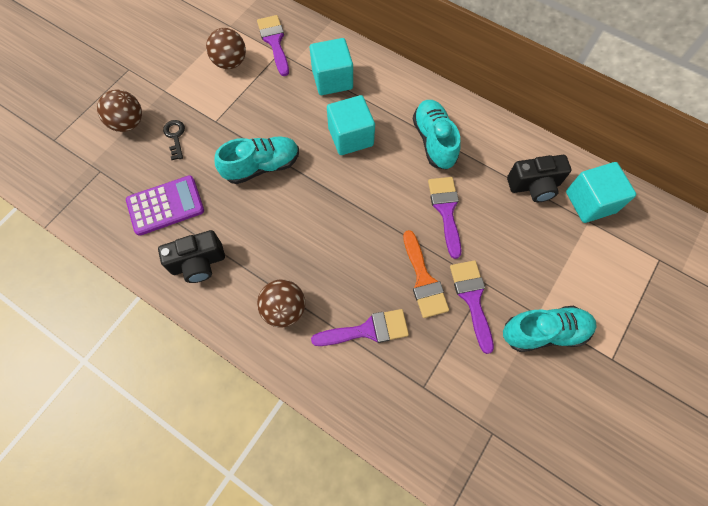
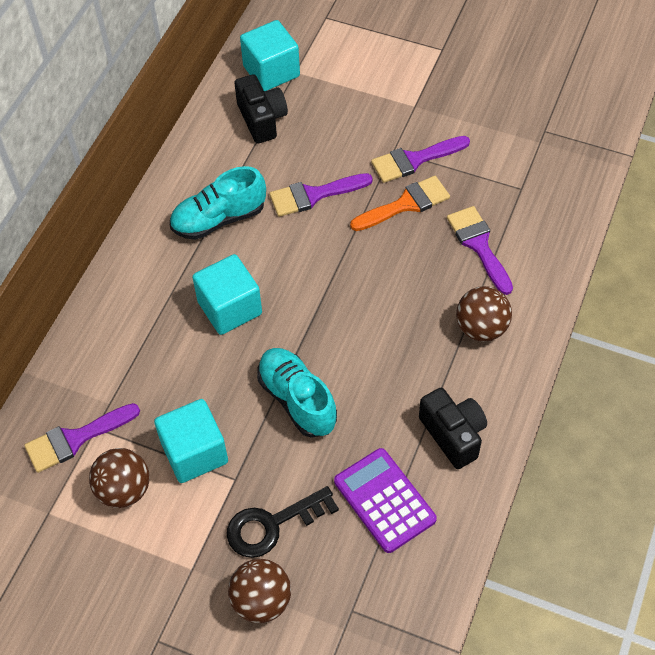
camera: 100 degrees left, 10 degrees down
black key [163,120,185,160] -> black key [227,486,339,558], size x1.64
turquoise cube [310,38,353,95] -> turquoise cube moved to [154,399,228,483]
turquoise shoe [503,306,597,352] -> none

